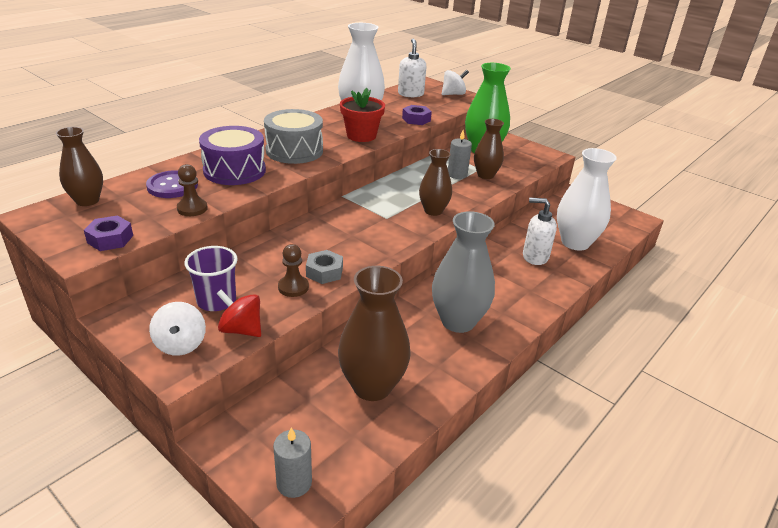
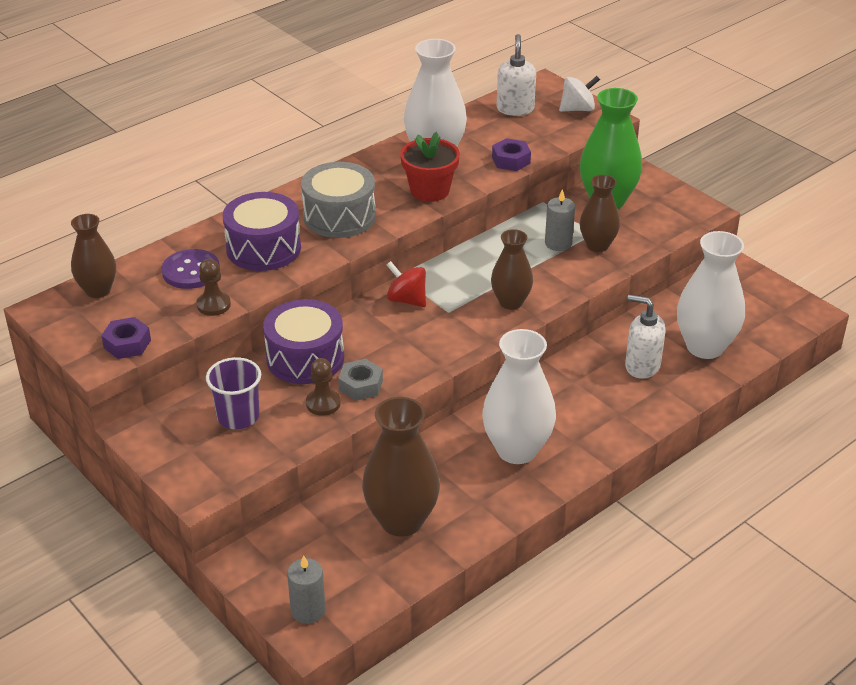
camera: 10 degrees right, 5 degrees up
white spinning top [149,302,206,356] -> none
red spinning top [217,289,261,337] -> red spinning top moved to [387,261,426,307]
grey vase [432,211,495,333] -> white vase [482,329,556,464]
none -> purple drum [263,299,344,384]

